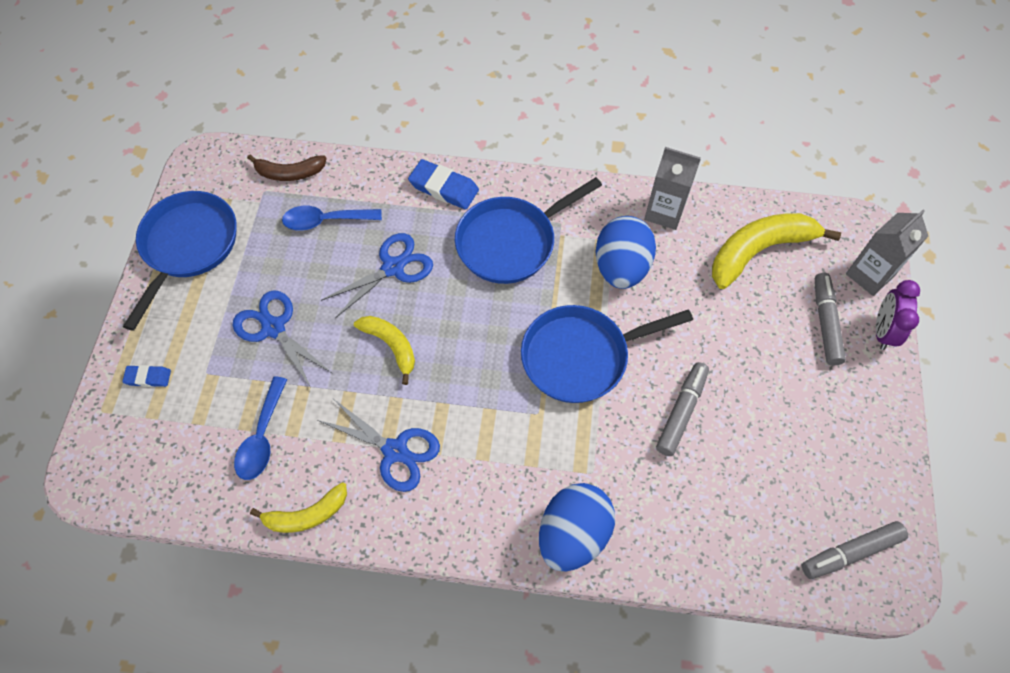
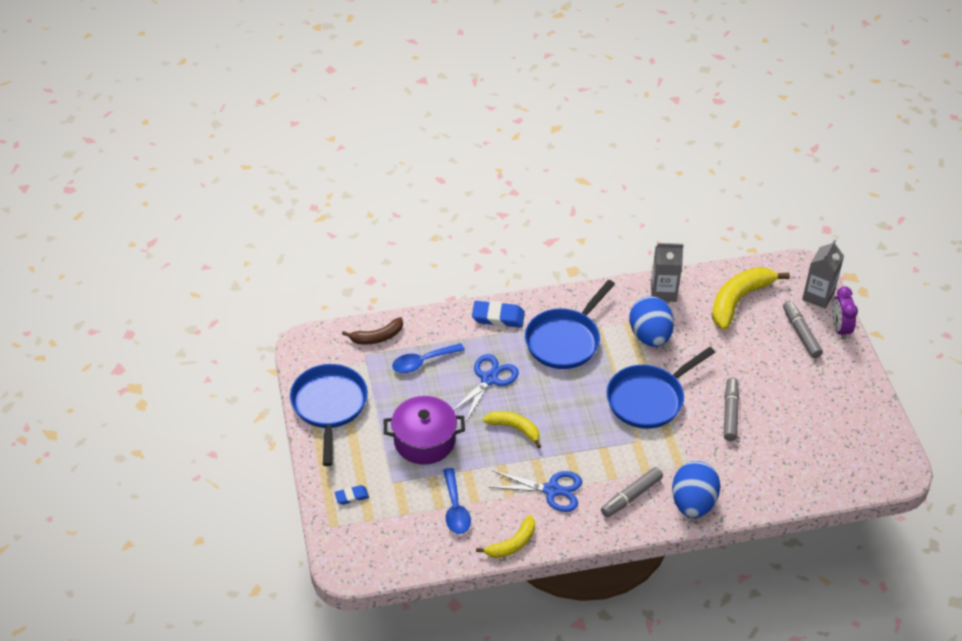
camera: 20 degrees left, 15 degrees down
blue scissors [232,290,332,388] -> purple pot [384,396,465,465]
grey marker [802,521,908,579] -> grey marker moved to [601,467,663,517]

